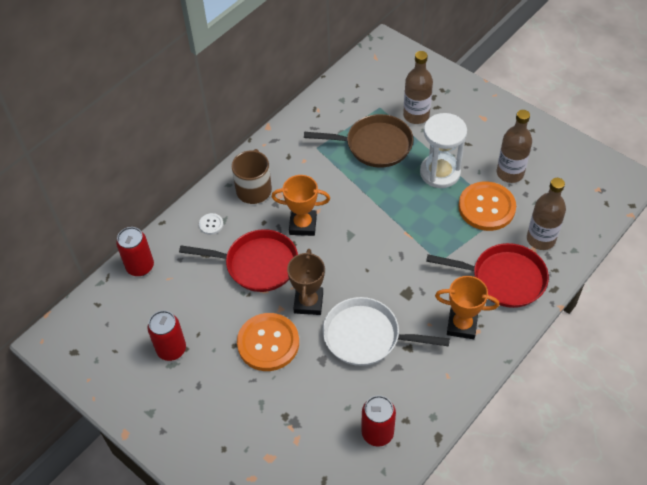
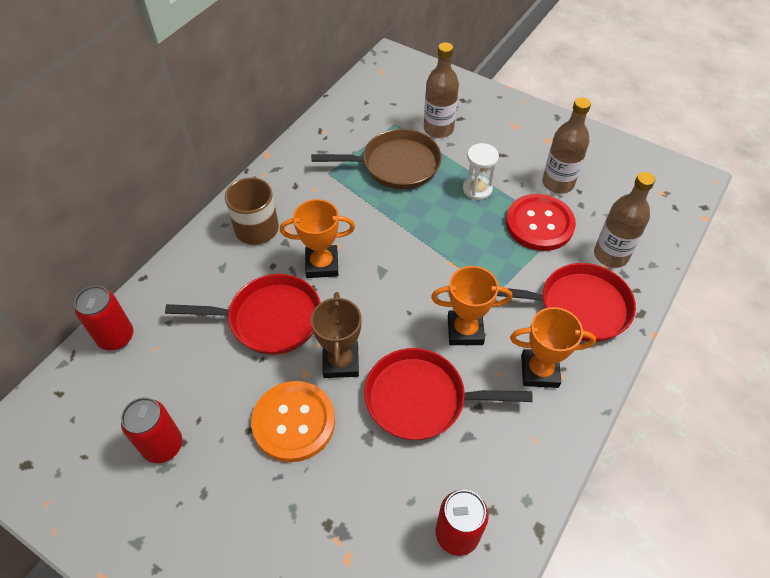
camera: 10 degrees left, 0 degrees up
white button [199,213,223,235] -> none
white pan [323,297,450,366] -> red pan [364,348,533,440]
white hourglass [420,113,467,188] -> white hourglass [463,143,499,200], size x0.62
orange button [458,182,516,231] -> red button [506,194,576,251]
none -> orange trophy [431,266,512,345]

